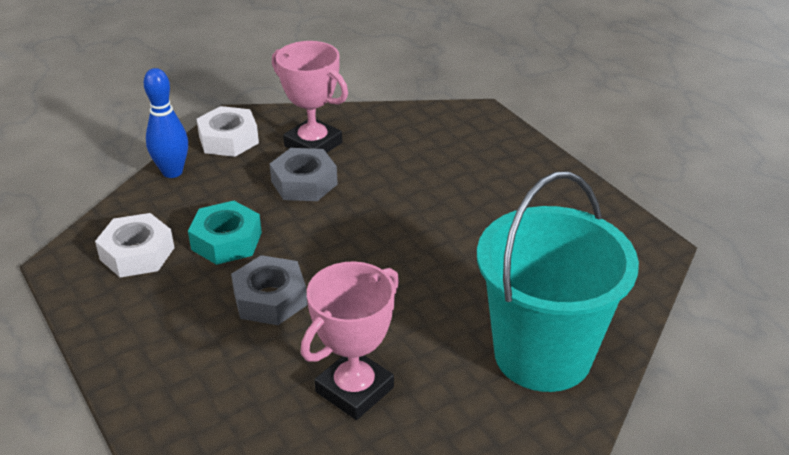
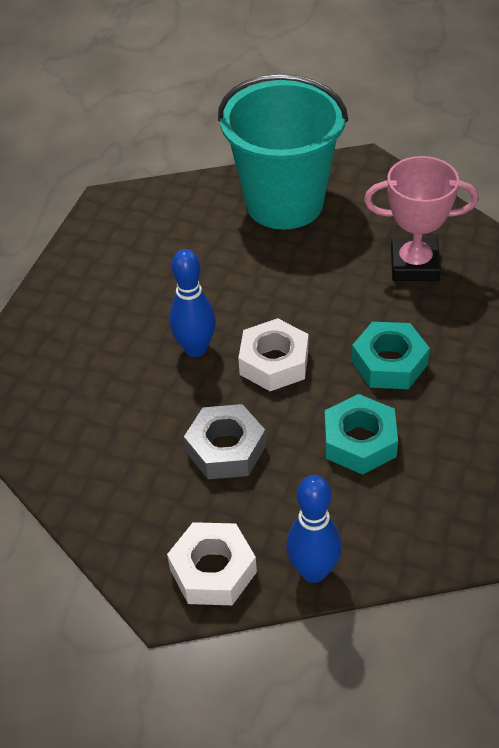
camera: 125 degrees left, 10 degrees up
white nut [95,213,175,278] -> white nut moved to [238,318,309,391]
grey nut [231,255,307,325] -> turquoise nut [352,322,430,389]
pink trophy [272,41,348,153] -> none
none -> blue bowling pin [169,249,216,357]

